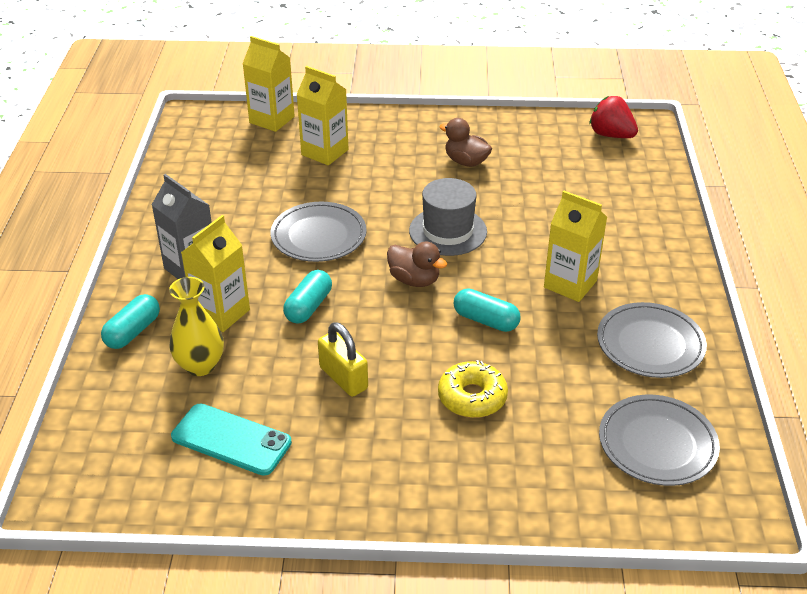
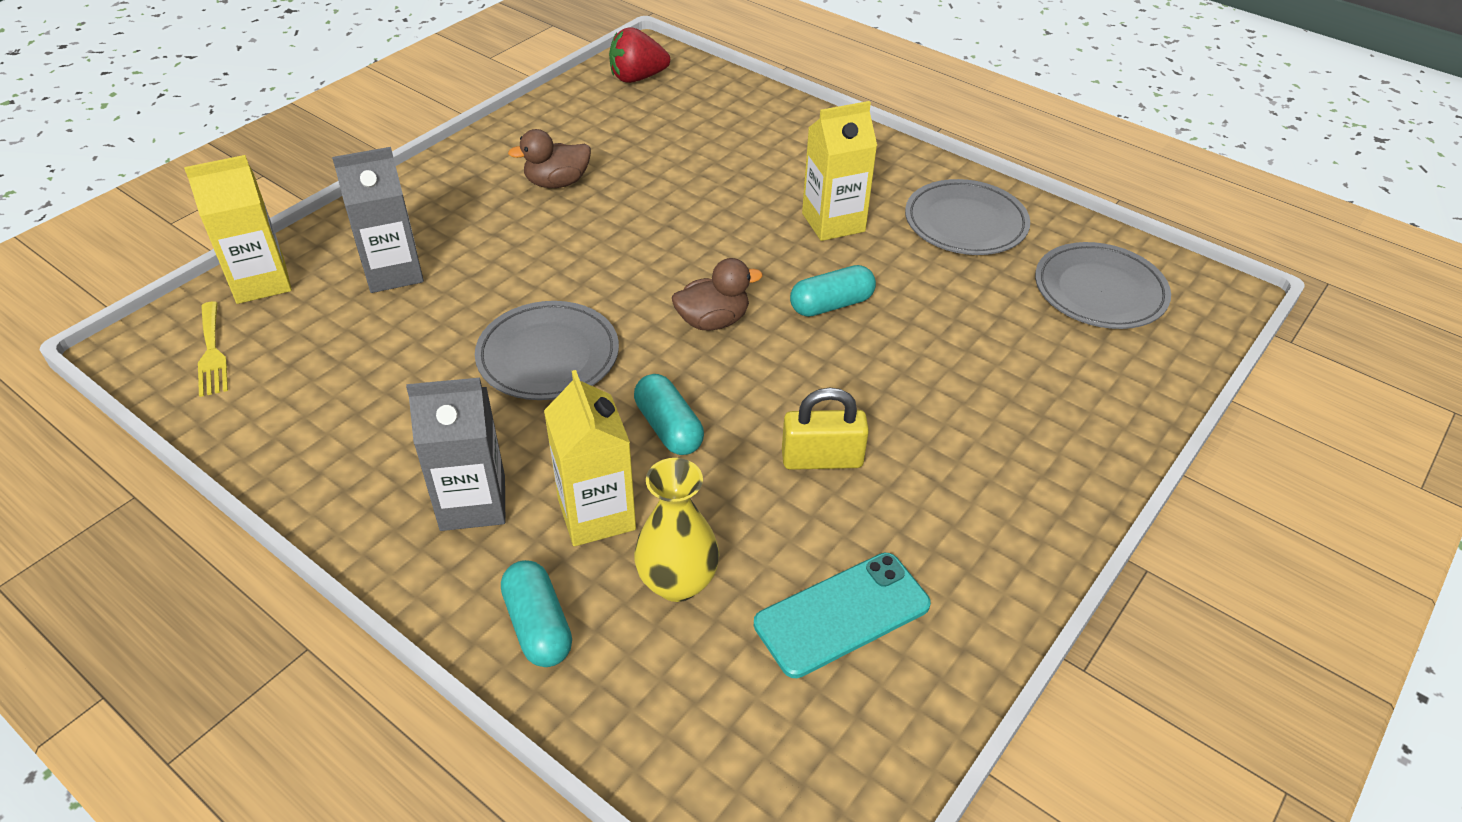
camera: 55 degrees left, 5 degrees up
yellow carton [296,66,349,165] -> grey carton [332,147,424,293]
grey hat [409,178,487,256] -> none
yellow donut [438,360,508,418] -> none
none -> yellow fork [198,302,228,397]

